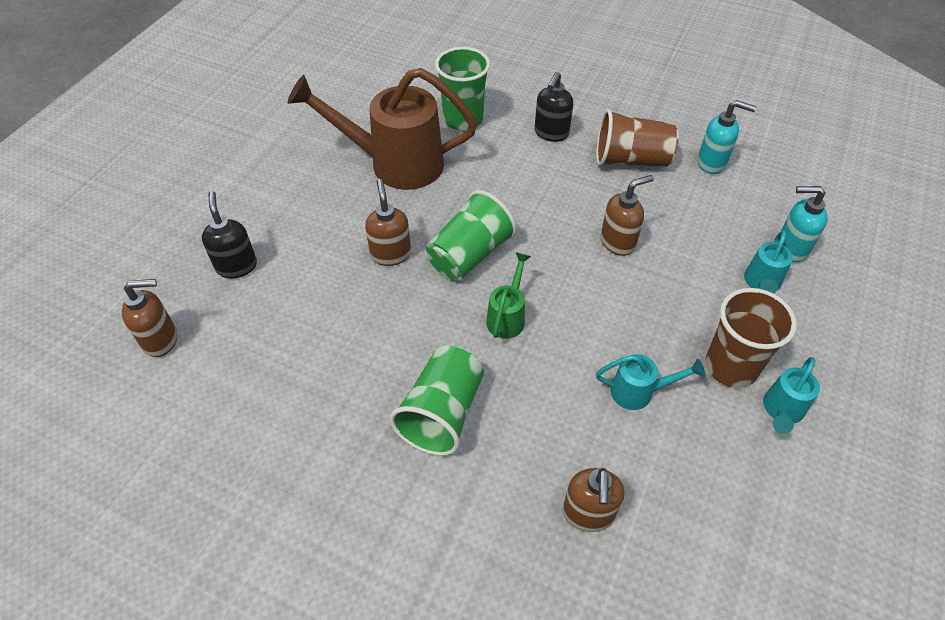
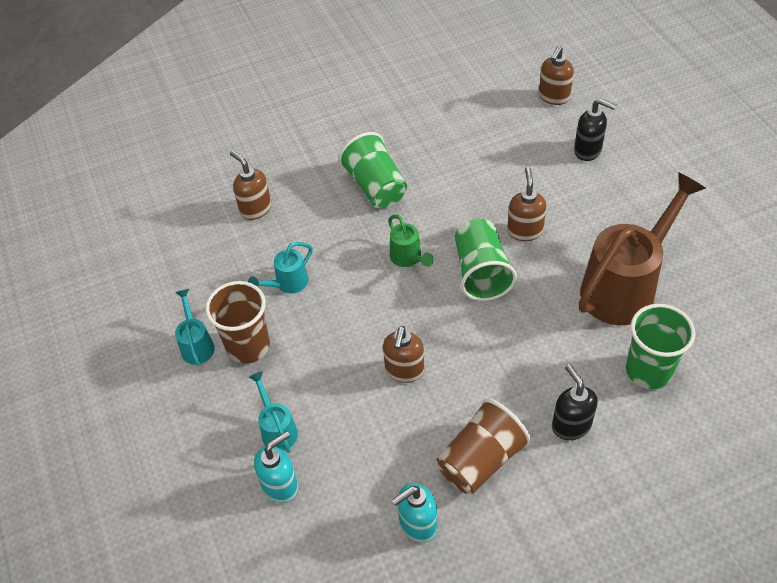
camera: 135 degrees right, 0 degrees up
brown soap dispenser [365,179,411,266] -> brown soap dispenser turned 120 degrees counterclockwise [507,167,546,241]

